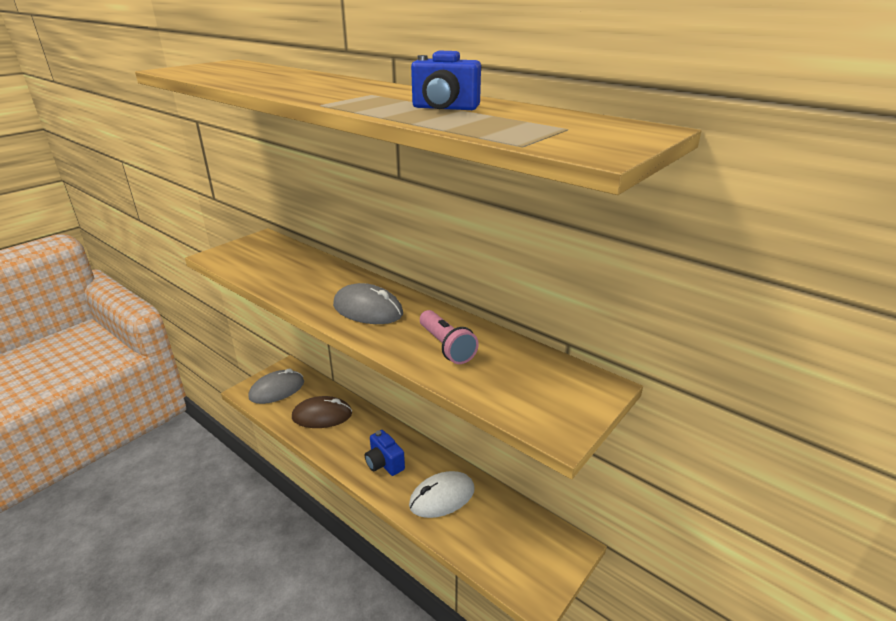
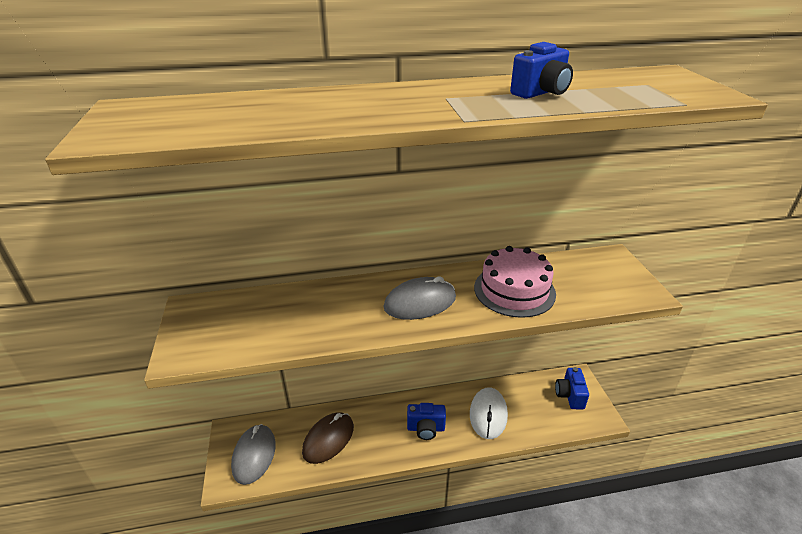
camera: 50 degrees left, 5 degrees up
pink flashlight [420,310,479,364] -> pink cake [474,246,556,318]
none -> blue camera [555,367,589,410]

